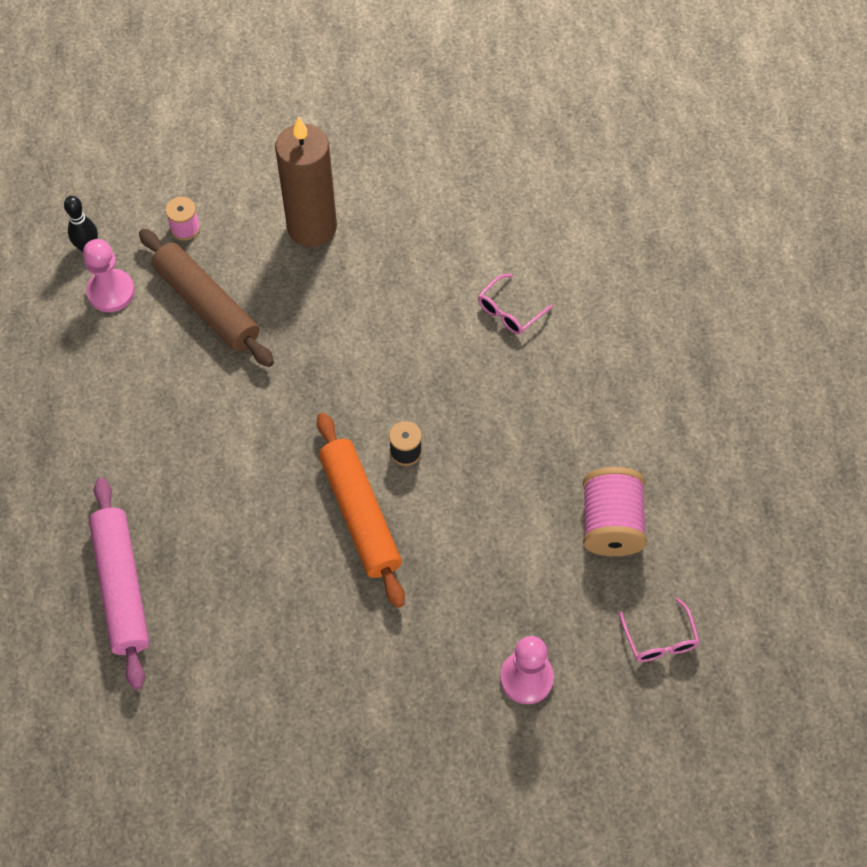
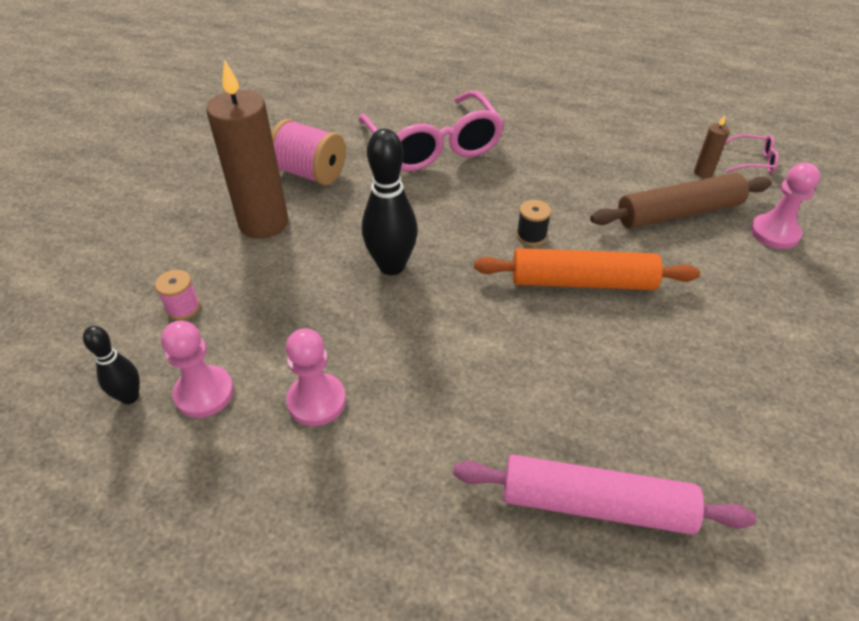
camera: 65 degrees left, 15 degrees down
brown rolling pin [139,229,274,367] -> brown rolling pin moved to [590,173,772,228]
pink glasses [478,274,553,334] -> pink glasses [358,90,504,172], size x2.39
pink spool [583,467,647,556] -> pink spool moved to [271,119,346,185]
none -> pink pawn [286,328,346,426]
none -> black bowling pin [362,129,418,275]
none -> brown candle [694,115,730,178]

